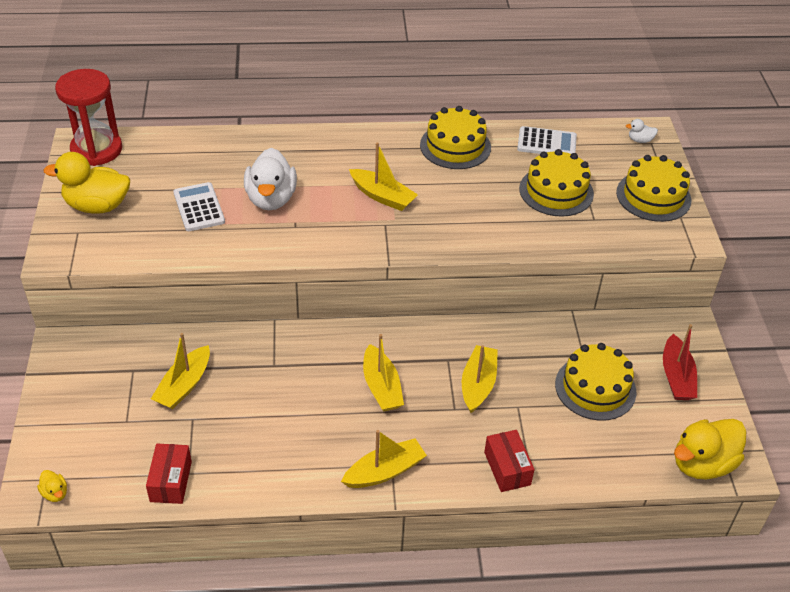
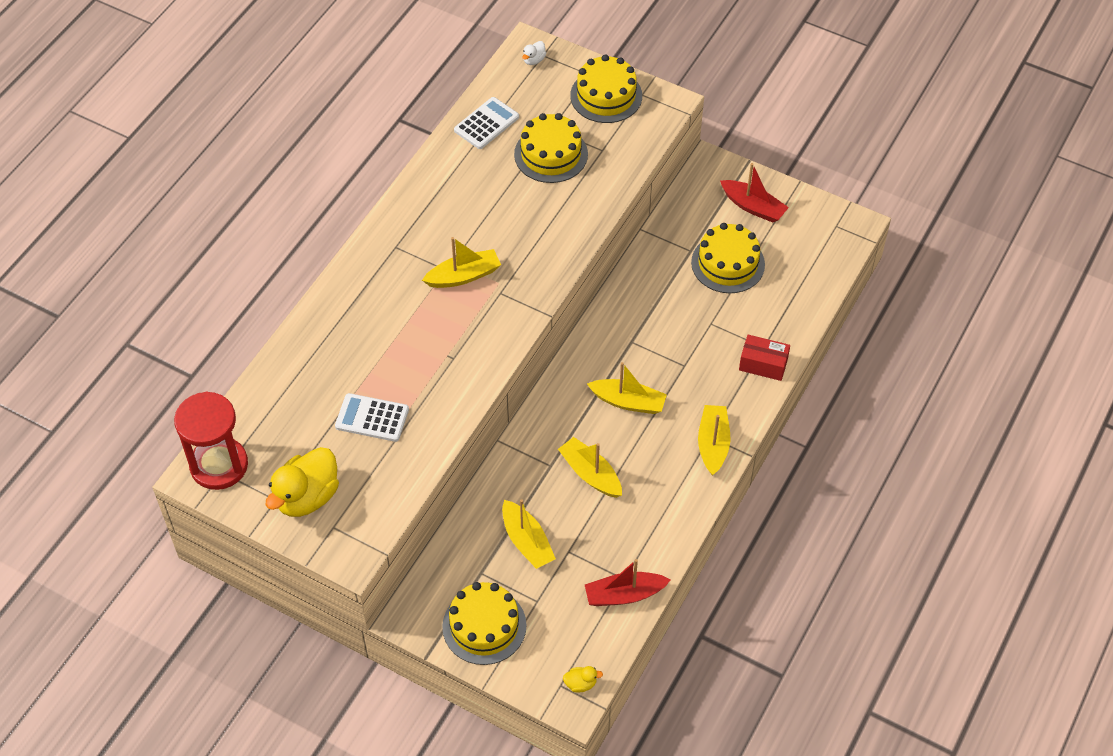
camera: 55 degrees left, 10 degrees up
red box [146,444,192,504] -> red boat [585,559,670,606]
white duck [244,148,297,210] -> none
yellow cake [420,106,491,169] -> yellow cake moved to [442,582,527,665]
yellow boat [462,345,498,413] -> yellow boat moved to [558,437,622,498]
yellow duck [674,419,746,479] -> none

